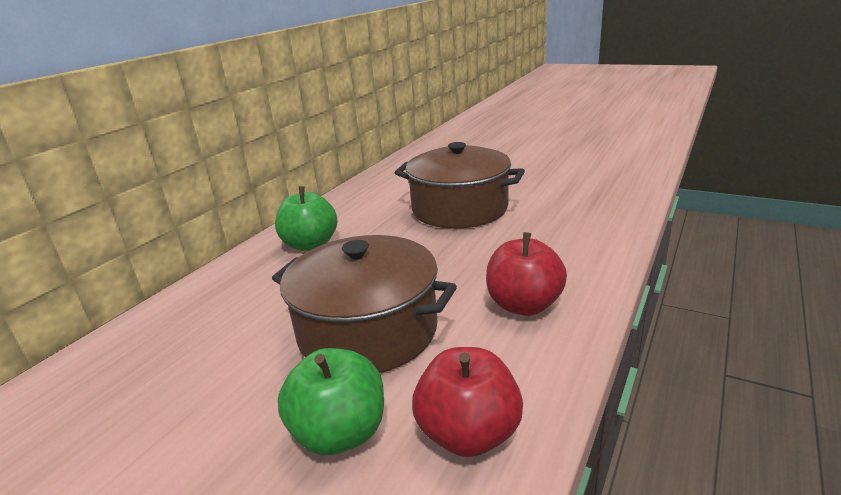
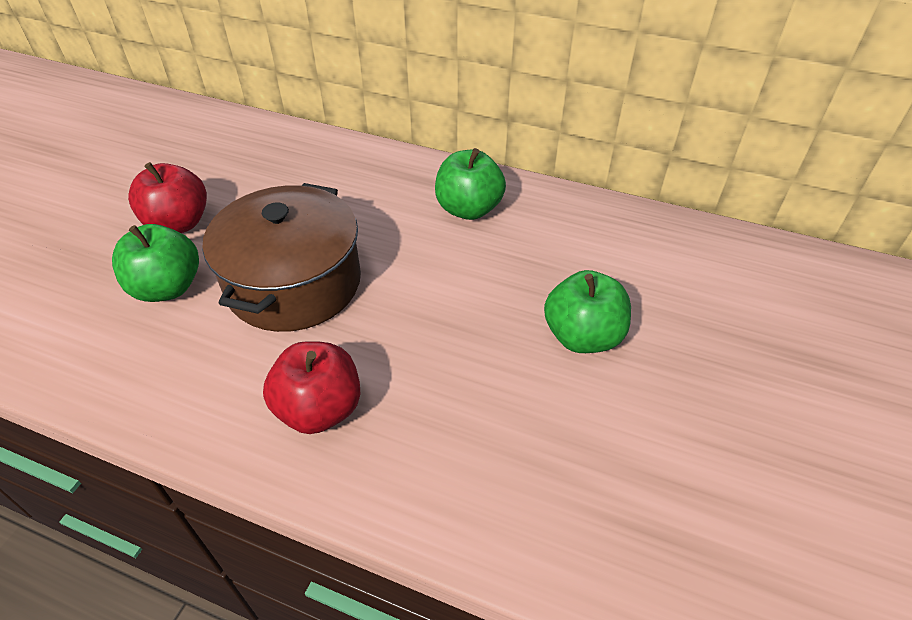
camera: 80 degrees right, 20 degrees up
brown pot [395,142,525,229] -> green apple [544,270,631,353]
red apple [412,347,523,457] -> red apple moved to [128,162,207,233]

